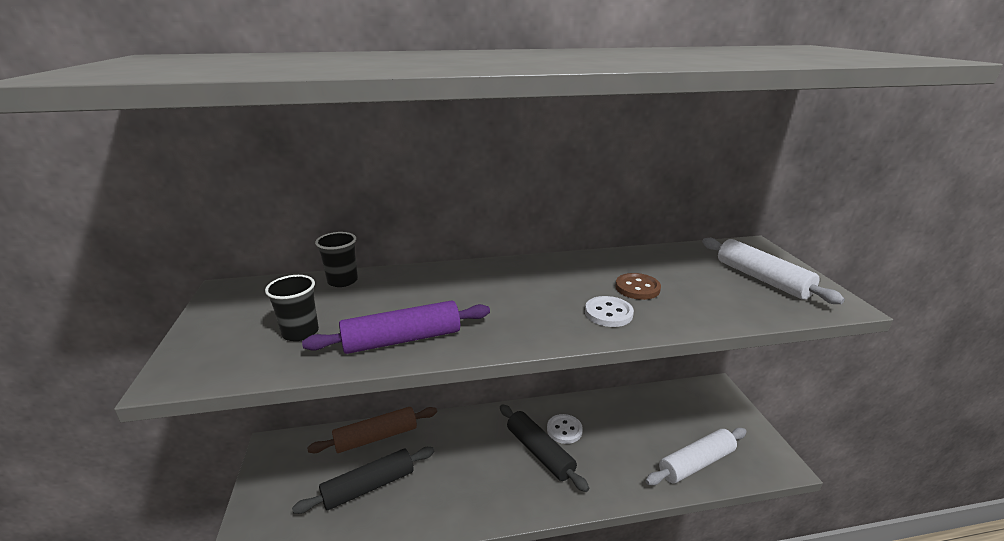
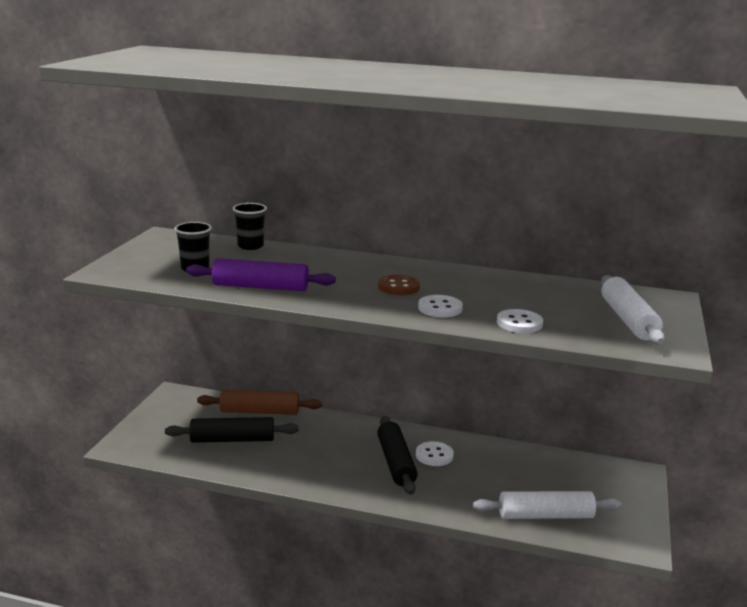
camera: 25 degrees right, 5 degrees down
brown button [615,273,661,300] -> brown button moved to [378,275,420,295]
none -> white button [497,309,543,333]

